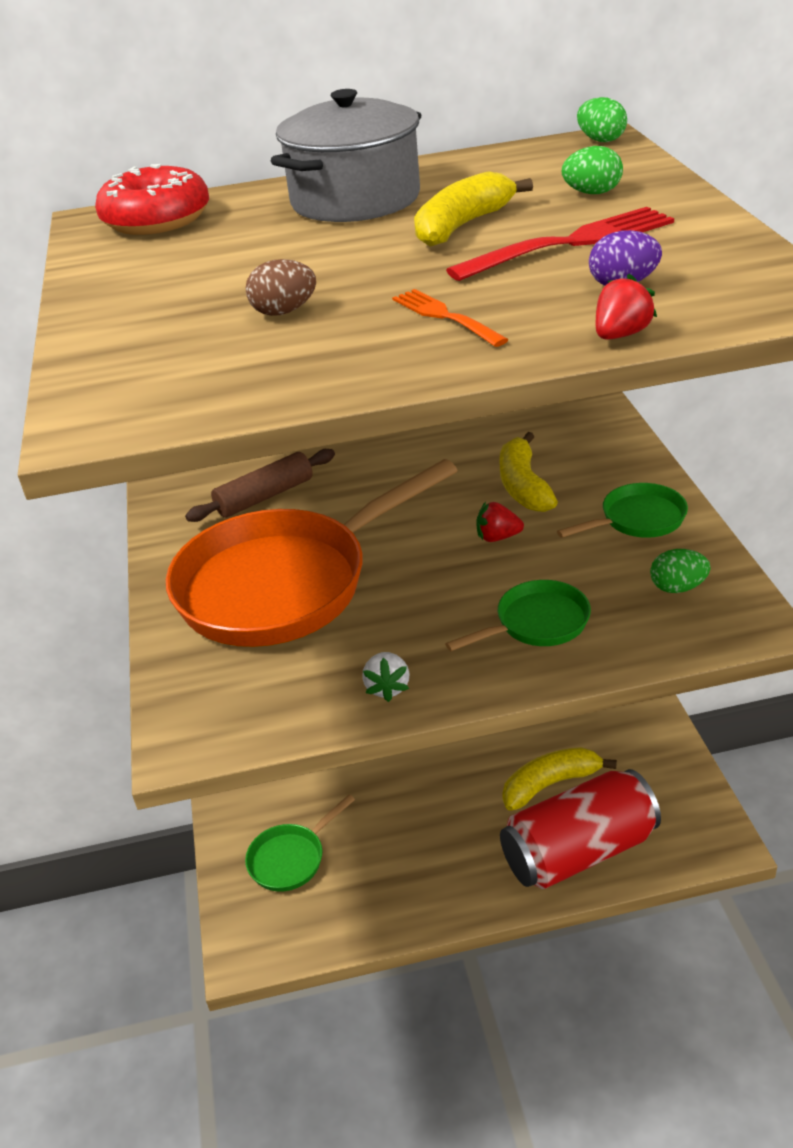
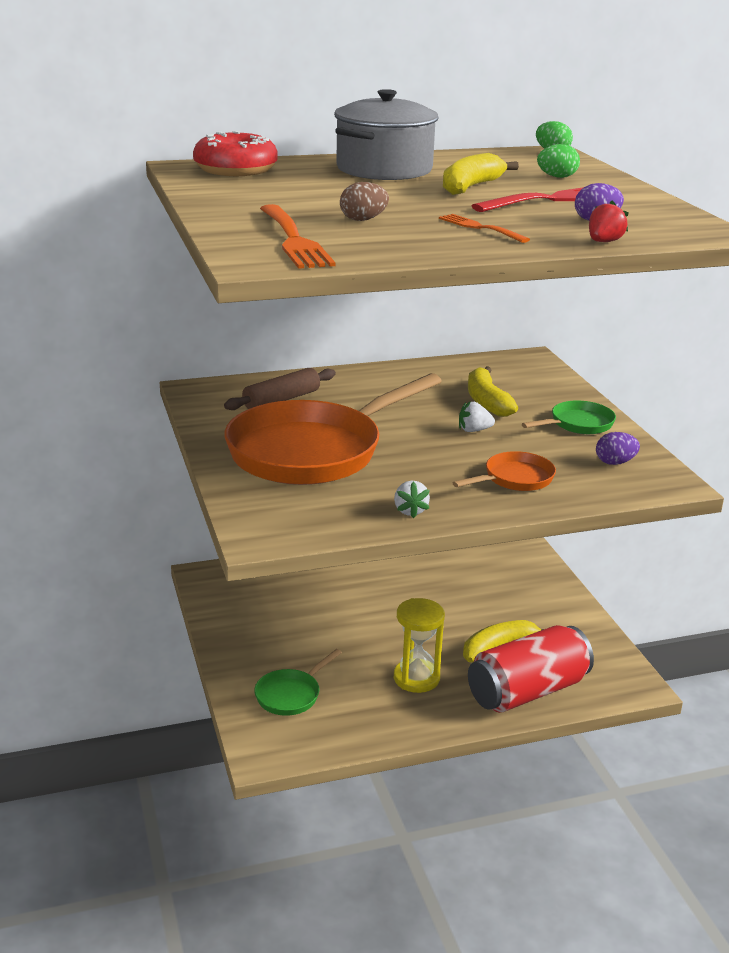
camera: 10 degrees left, 10 degrees down
green pan [445,580,591,651] -> orange pan [452,451,556,491]
red strawberry [476,502,524,542] -> white strawberry [459,401,495,432]
green egg [650,549,711,593] -> purple egg [596,432,640,465]
none -> orange fork [260,204,336,269]
none -> yellow hourglass [394,598,445,693]

